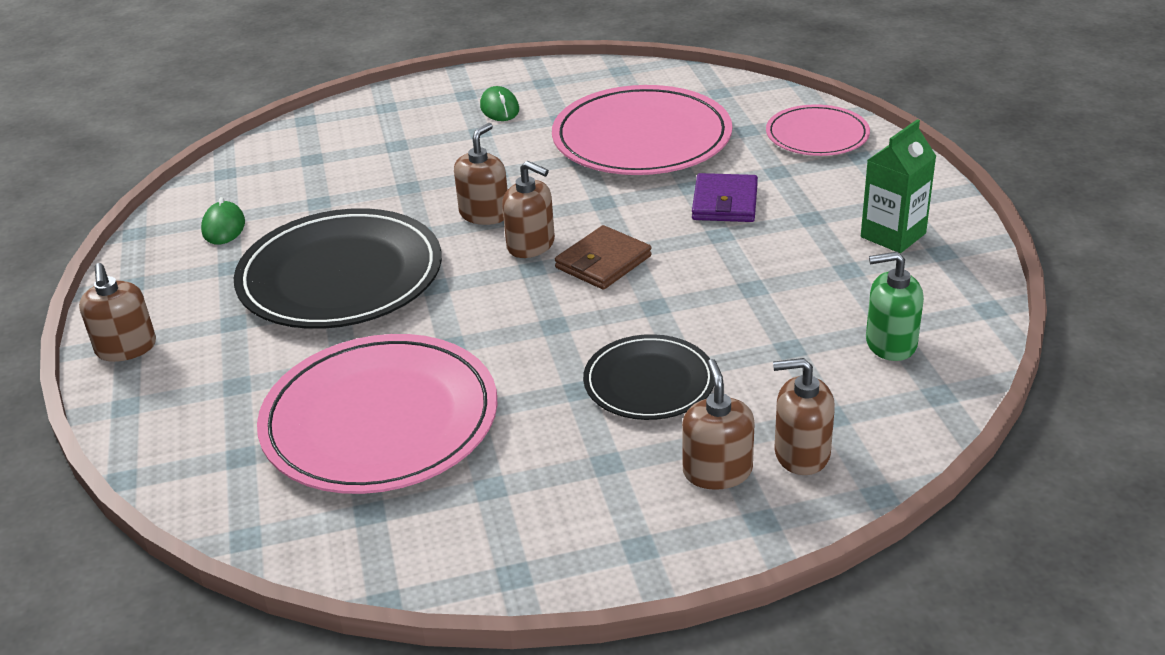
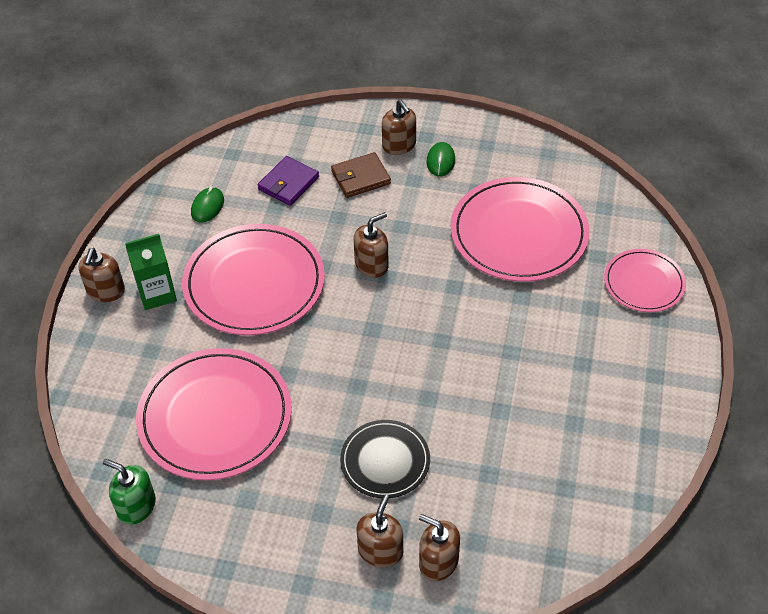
camera: 25 degrees right, 15 degrees up
black plate [234,208,442,329] -> pink plate [182,224,325,336]
brown soap dispenser [502,161,555,258] -> brown soap dispenser moved to [382,100,416,155]
brown wallet [555,225,652,290] -> brown wallet moved to [331,152,391,198]
purple wallet [692,173,758,222] -> purple wallet moved to [257,156,319,206]
green carton [861,119,936,253] -> green carton moved to [125,234,177,310]
green soap dispenser [866,252,924,361] -> green soap dispenser moved to [103,459,156,525]

